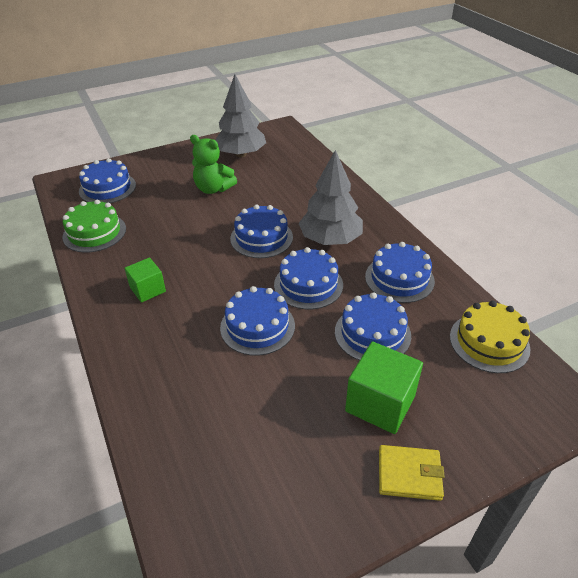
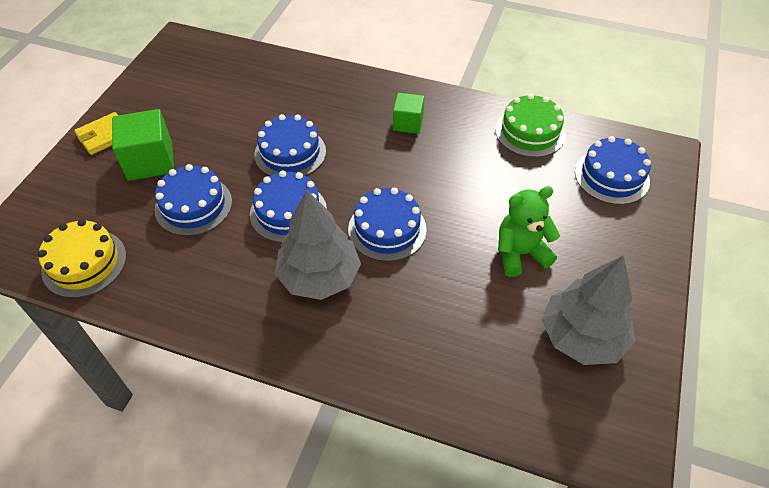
camera: 135 degrees right, 10 degrees up
blue cake [365,242,435,303] -> none

